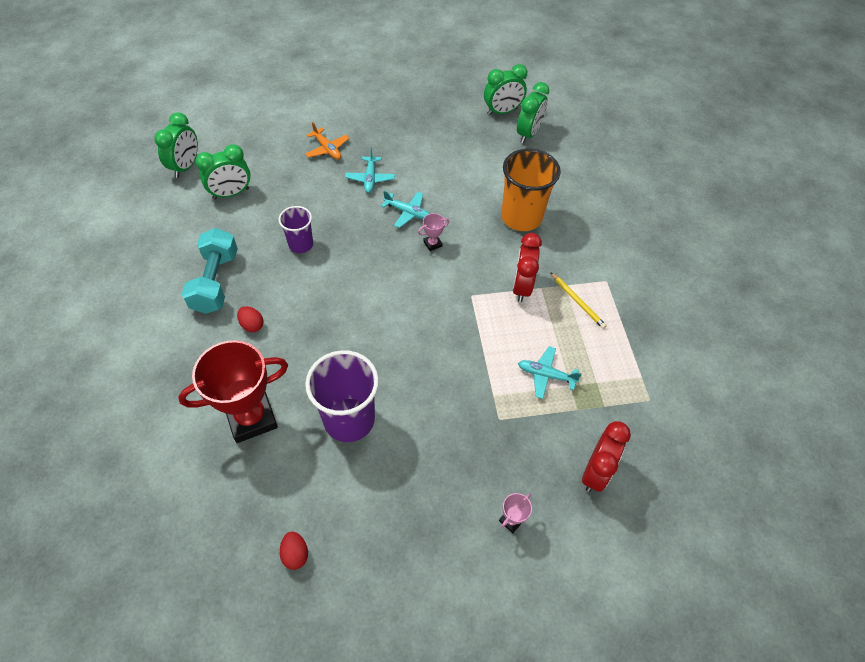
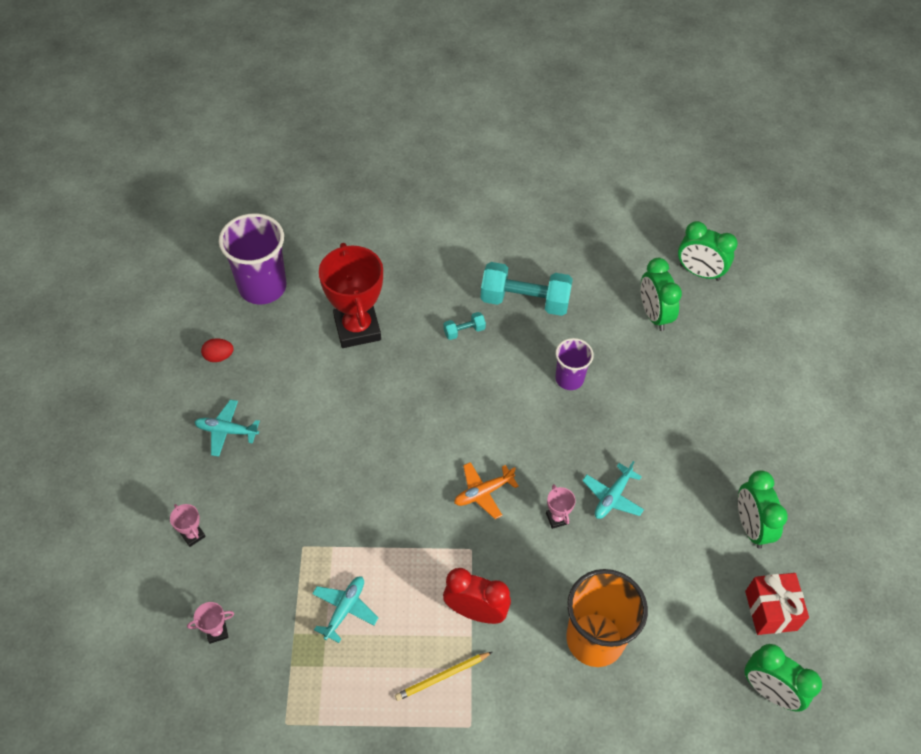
camera: 100 degrees right, 0 degrees up
red egg [237,306,264,332] -> turquoise dumbbell [443,312,486,340]
orange plane [305,122,349,160] -> orange plane moved to [454,462,519,519]
purple cup [305,350,379,442] -> purple cup moved to [219,213,286,304]
turquoise plane [345,148,395,193] -> turquoise plane moved to [195,400,260,457]
green clock [484,64,527,116] -> green clock moved to [738,470,788,549]
red clock [582,421,631,492] -> pink trophy [187,602,234,644]
none -> red gift [745,573,809,635]

